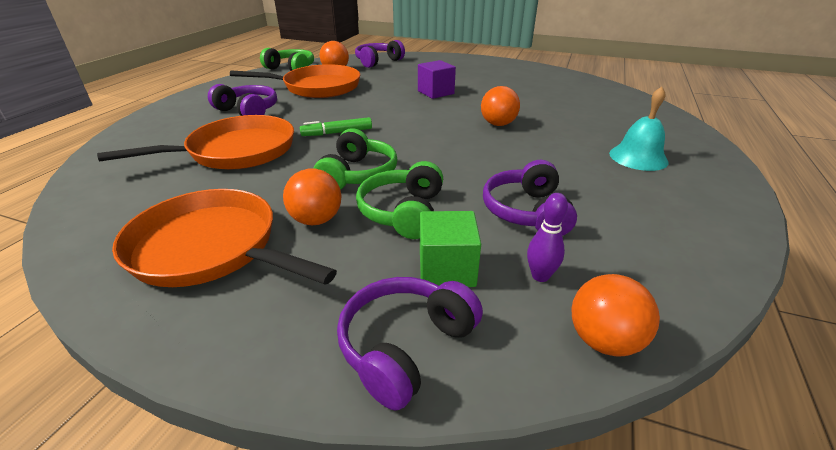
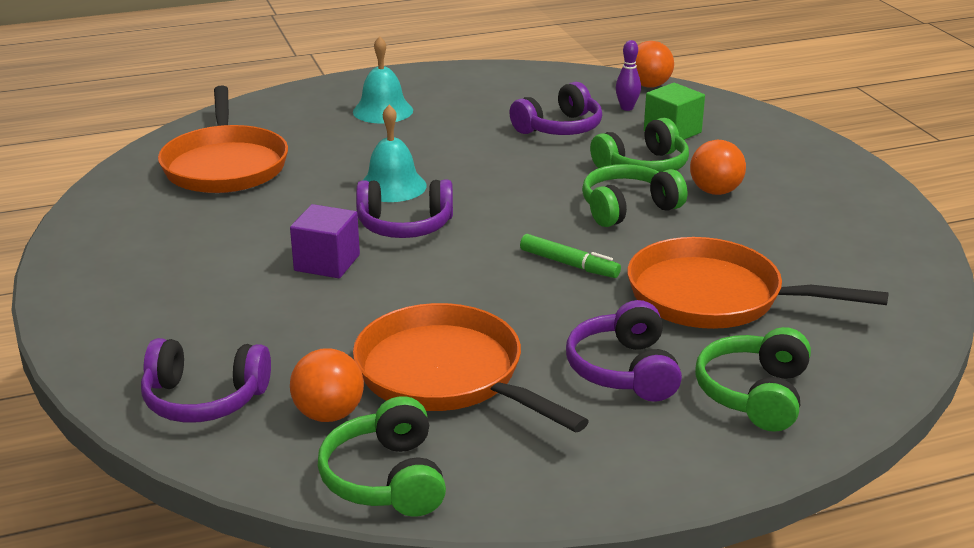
camera: 130 degrees left, 5 degrees down
orange pan [112,189,337,287] -> orange pan moved to [158,86,288,193]
purple headphones [337,277,483,411] -> purple headphones moved to [356,179,453,238]
orange ball [481,86,520,126] -> turquoise bell [363,105,427,202]
none -> green headphones [695,327,811,432]

